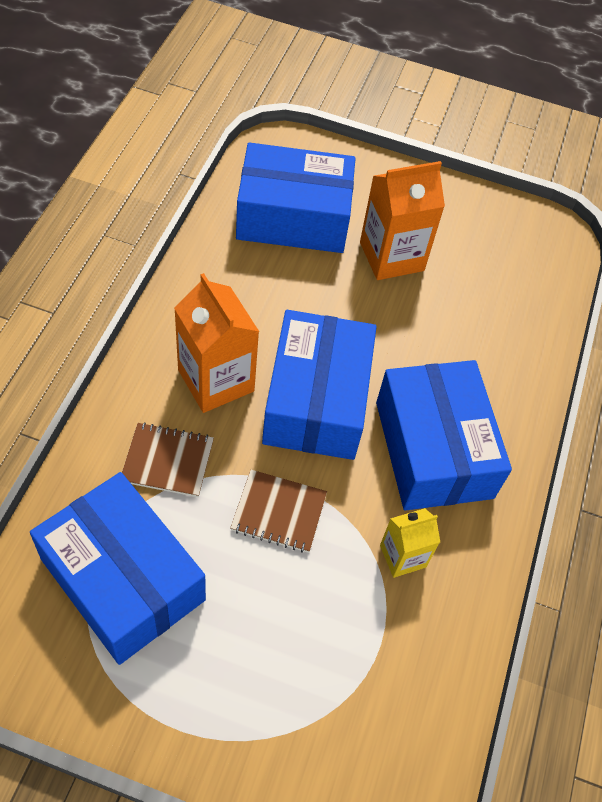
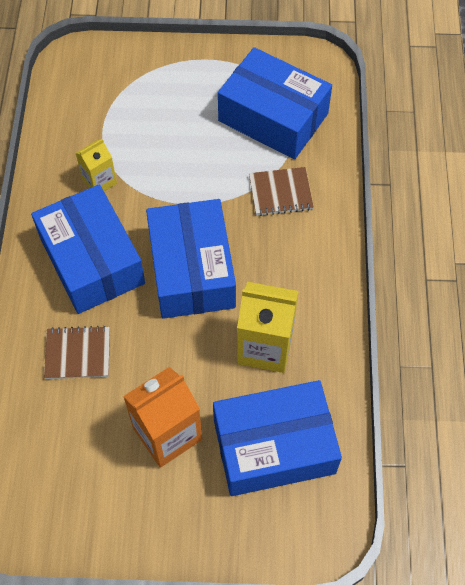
camera: 170 degrees right, 5 degrees up
orange carton [174,273,259,413] -> none
brown notebook [230,470,327,553] -> brown notebook moved to [44,326,110,379]
none -> yellow carton [237,282,299,373]

